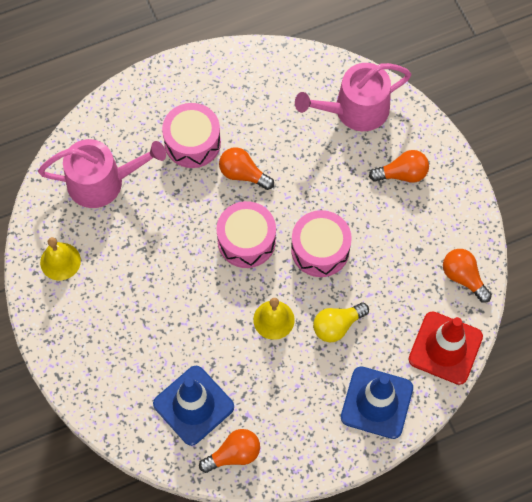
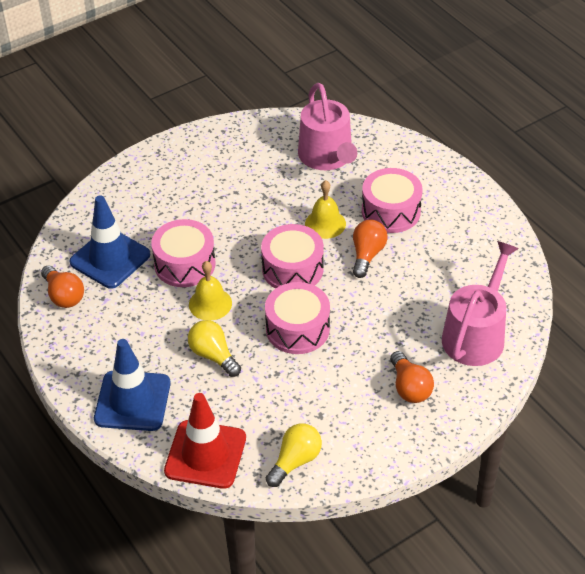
camera: 80 degrees right, 20 degrees down
yellow bell [40,237,81,280] -> yellow bell moved to [305,180,346,239]
pink watering can [295,63,411,131] -> pink watering can turned 60 degrees clockwise [442,241,519,366]
orange light bulb [443,249,492,303] -> yellow light bulb [266,423,322,487]
none -> pink drum [151,219,215,287]

